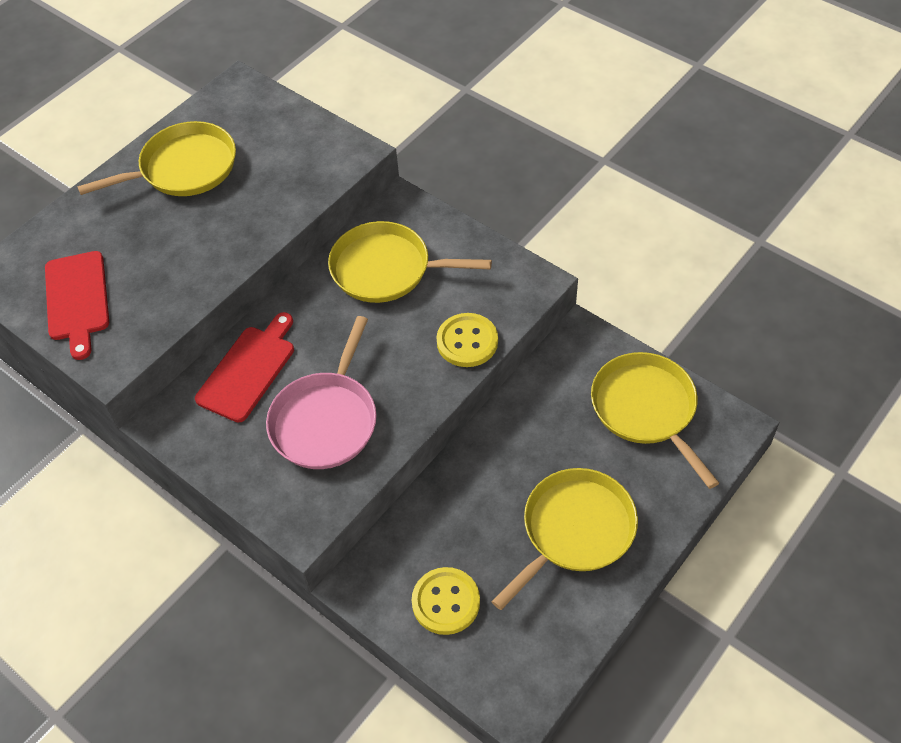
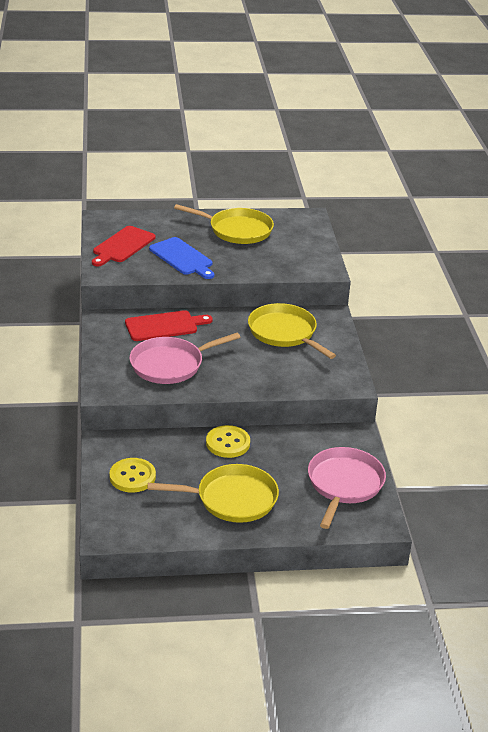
camera: 40 degrees right, 20 degrees down
yellow button [436,313,498,367] -> yellow button moved to [206,425,250,458]
yellow pan [591,352,719,489] -> pink pan [308,447,386,529]
none -> blue cutting board [149,237,214,279]

